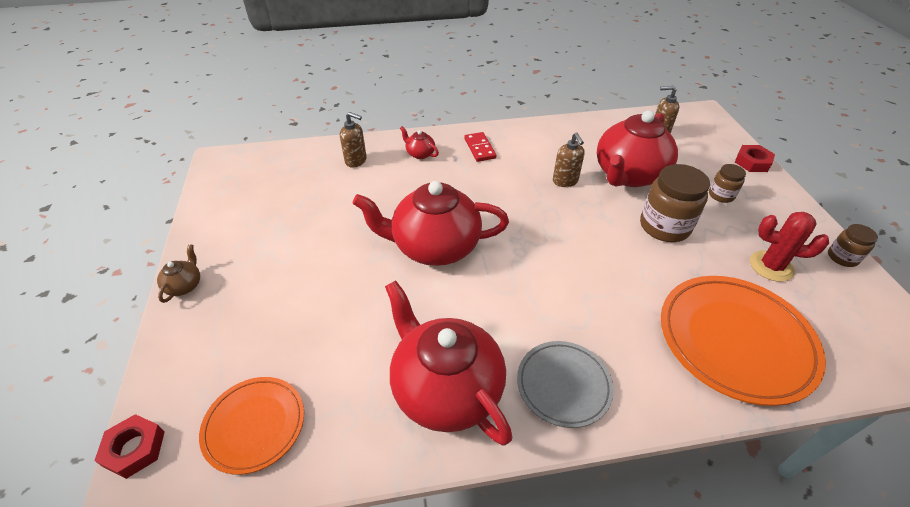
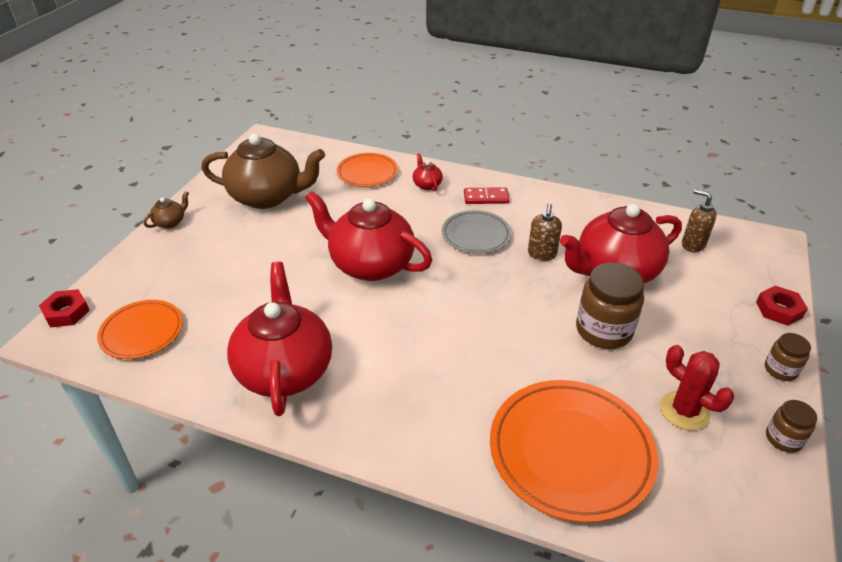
camera: 30 degrees right, 5 degrees down
brown soap dispenser [340,112,367,168] -> orange plate [336,153,398,187]
red domino [465,132,496,162] -> red domino turned 75 degrees clockwise [464,187,510,204]
grey plate [517,341,614,428] -> grey plate moved to [442,210,511,254]
brown jar [709,164,746,203] -> brown jar moved to [765,333,811,381]
none -> brown teapot [201,133,325,209]

